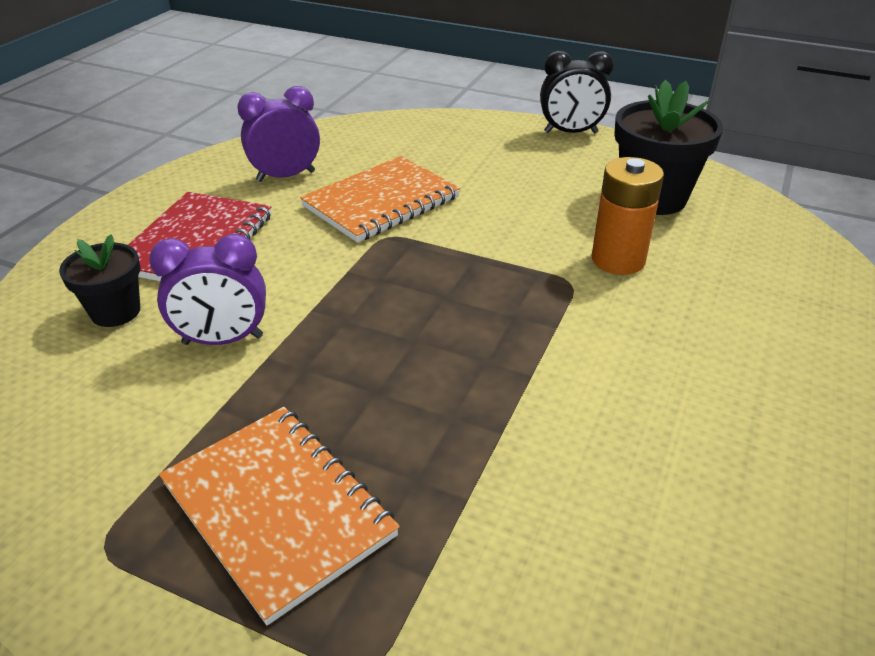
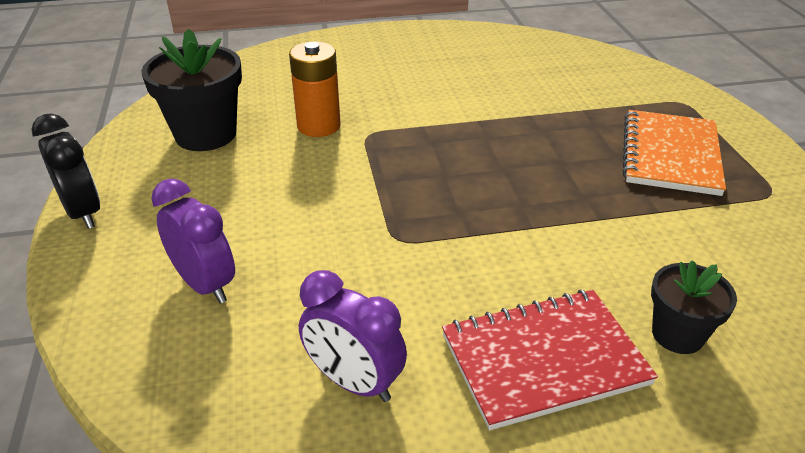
camera: 125 degrees left, 0 degrees up
purple clock [149,234,266,345] -> purple clock moved to [151,179,235,304]
orange notebook [300,156,460,243] -> none

